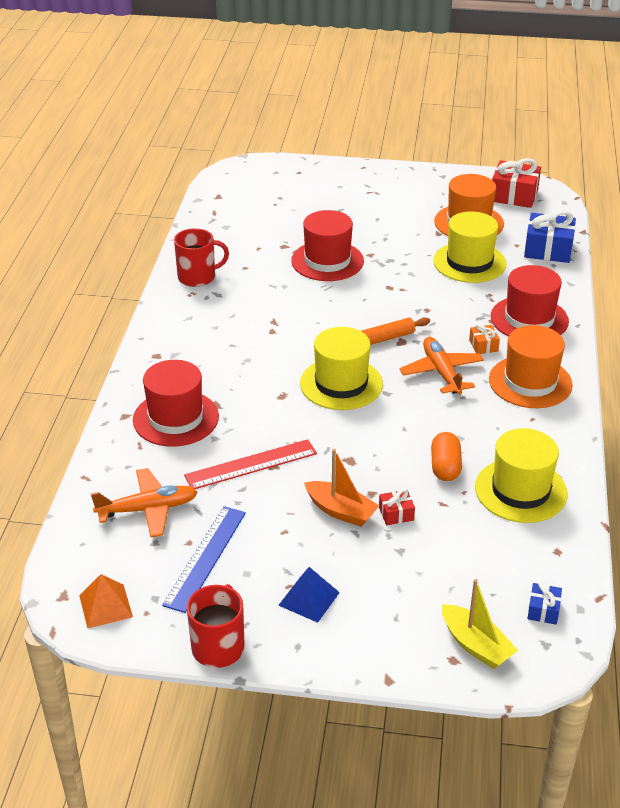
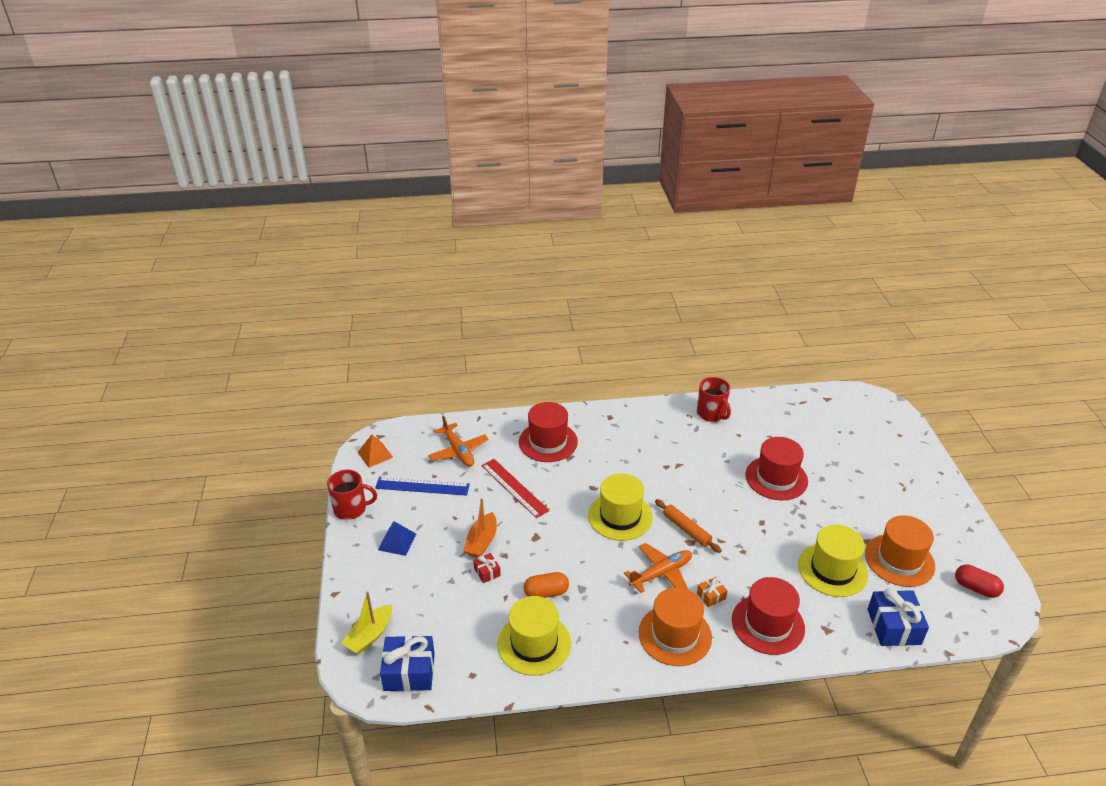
camera: 75 degrees right, 0 degrees up
red gift [492,158,541,208] -> red capsule [955,564,1004,598]
blue gift [528,582,562,625] -> blue gift [380,636,435,691], size x2.00

